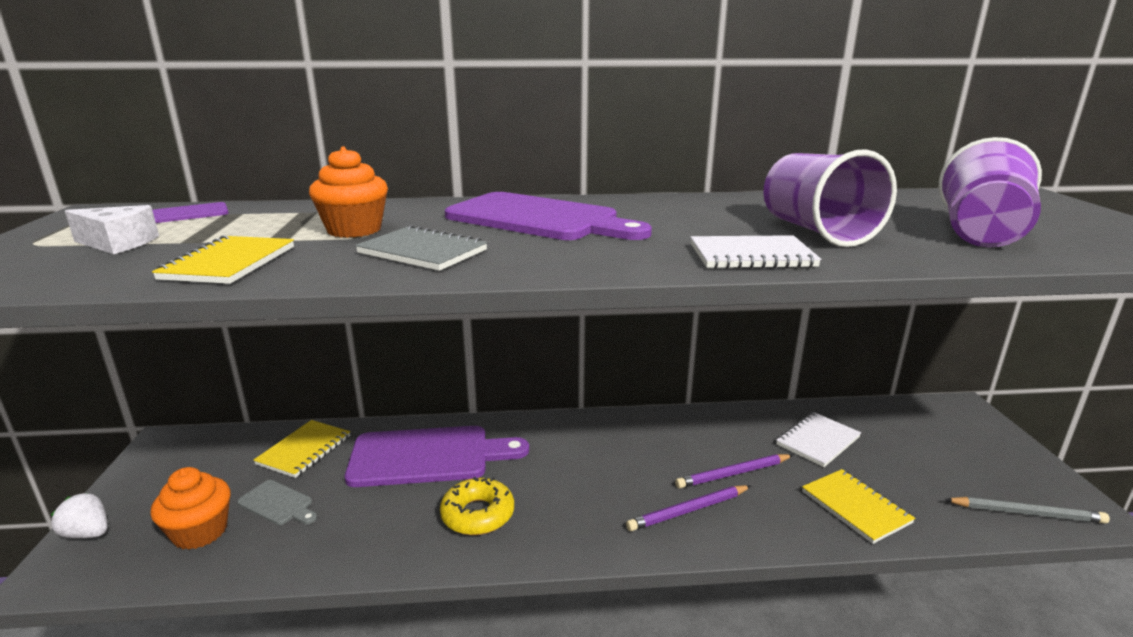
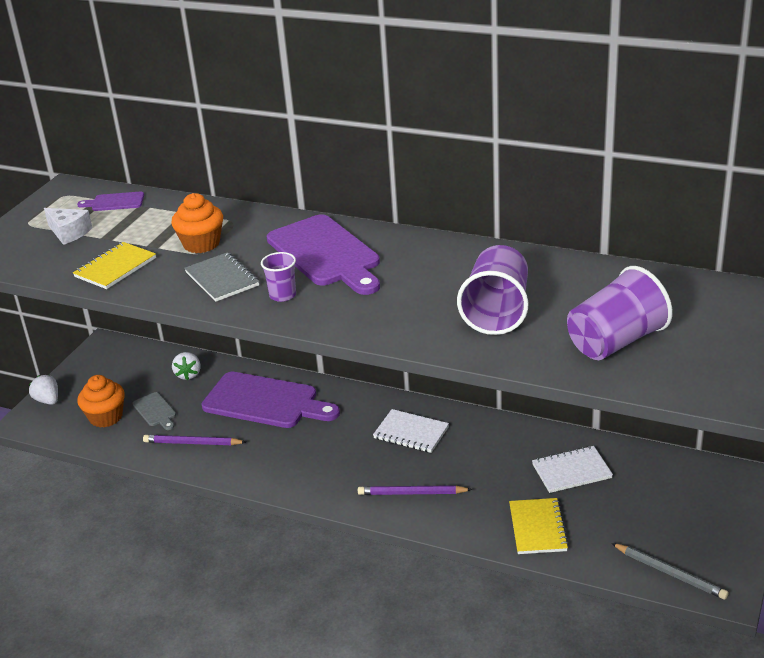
camera: 30 degrees right, 10 degrees up
yellow notebook [254,420,350,478] -> white strawberry [172,352,201,380]
yellow donut [440,477,514,535] -> none
purple pencil [675,454,793,489] -> purple pencil moved to [143,435,246,445]
white notebook [690,235,821,269] -> white notebook moved to [373,409,449,453]
none -> purple cup [261,252,296,302]

